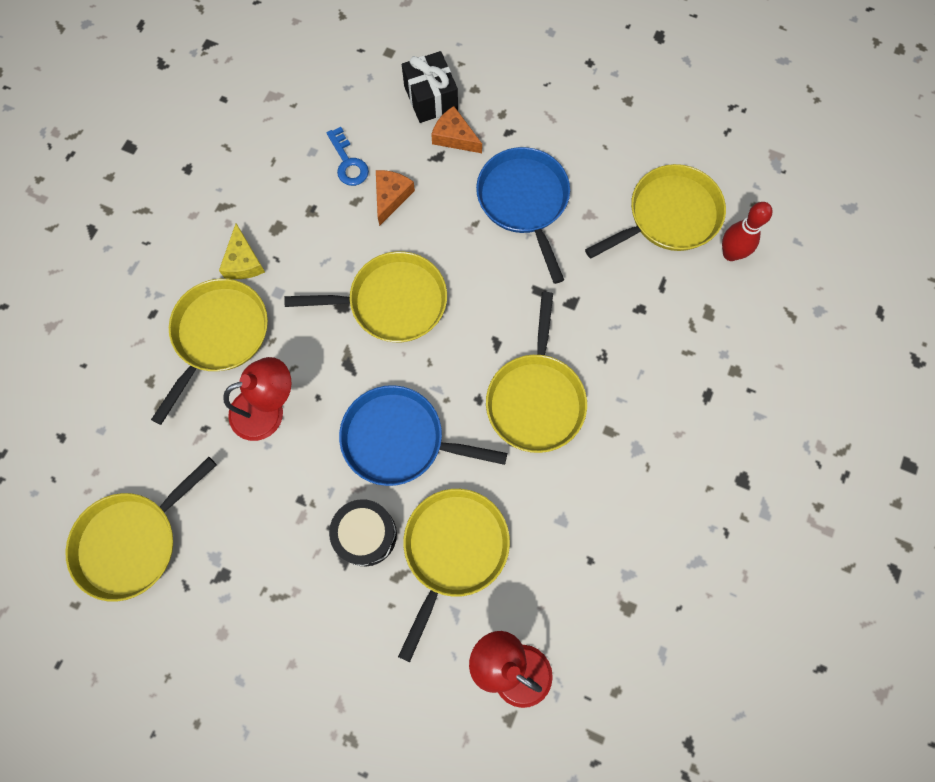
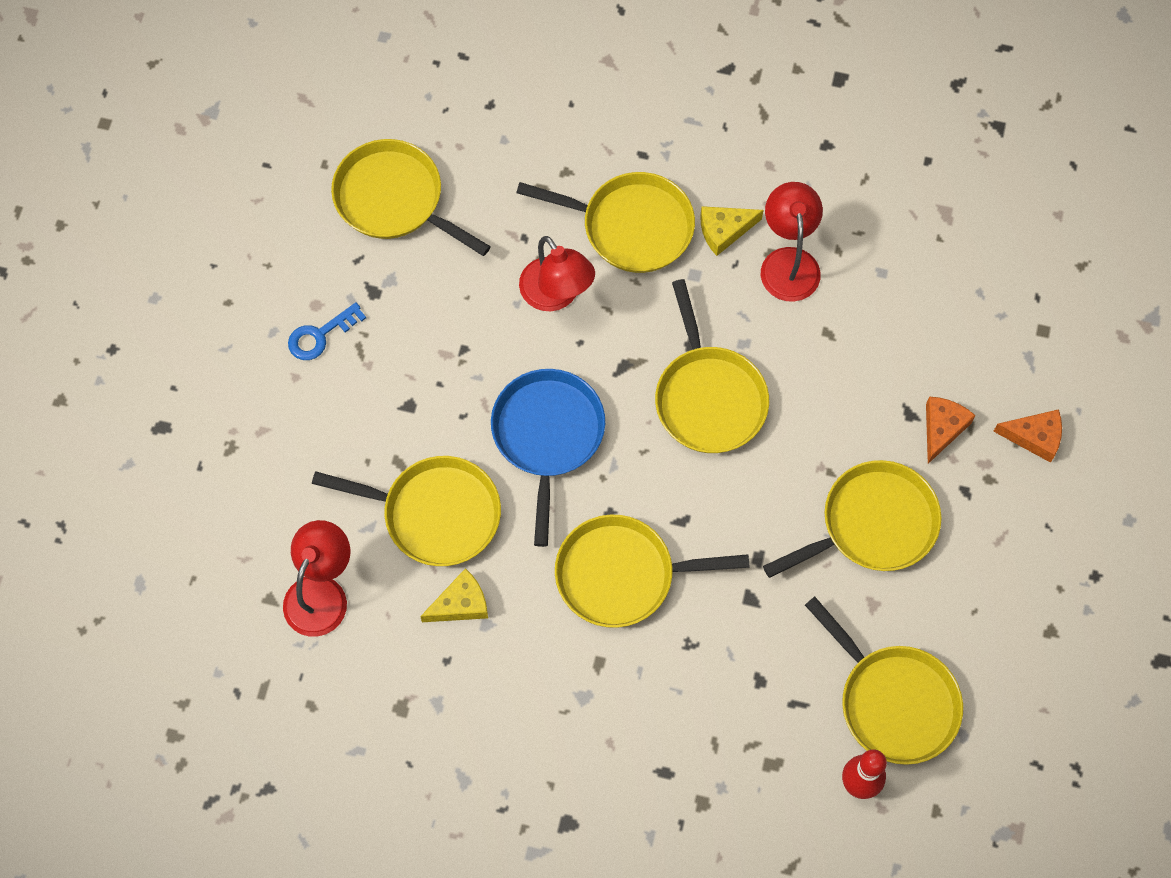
camera: 80 degrees right, 5 degrees down
blue key [326,127,369,186] -> blue key moved to [288,302,366,360]
black drum [329,499,397,566] -> none
orange cheese [376,170,415,226] -> orange cheese moved to [993,409,1062,463]
black gift [402,51,458,123] -> none
blue pan [476,147,570,284] -> yellow pan [763,460,941,578]
none -> yellow cheese [420,568,488,622]
none -> red lamp [761,182,823,302]

